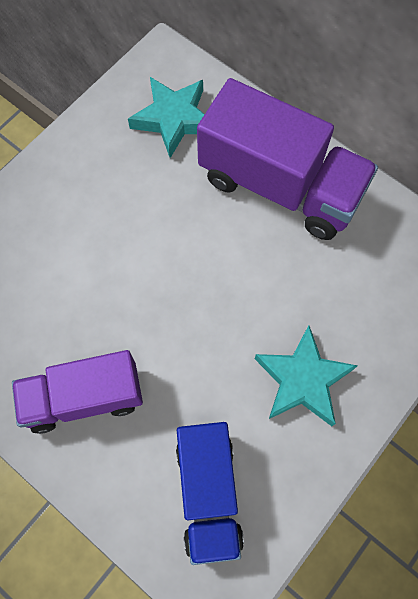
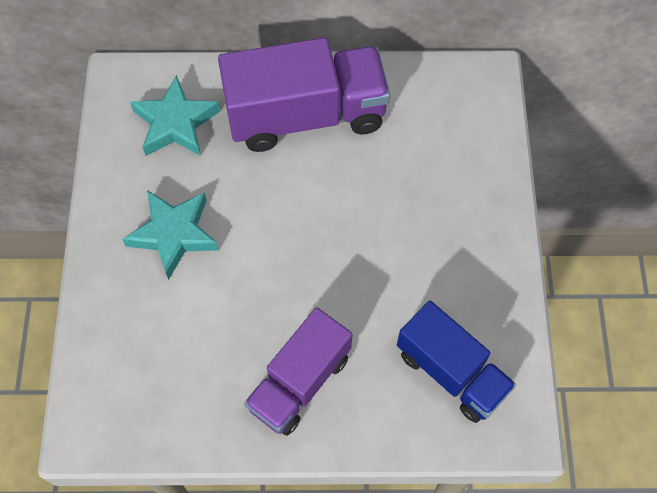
camera: 40 degrees left, 5 degrees down
turquoise star [255,325,358,426] -> turquoise star moved to [122,190,219,280]

